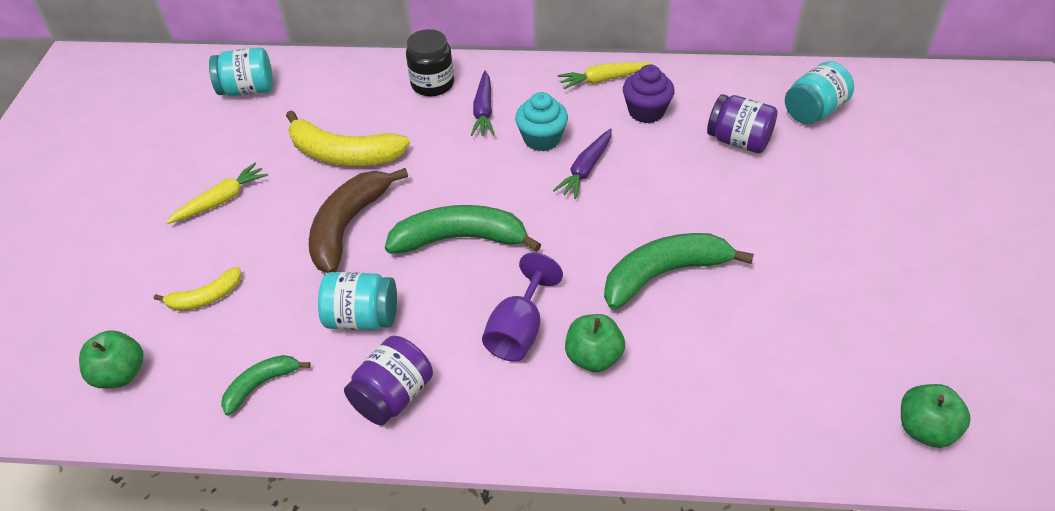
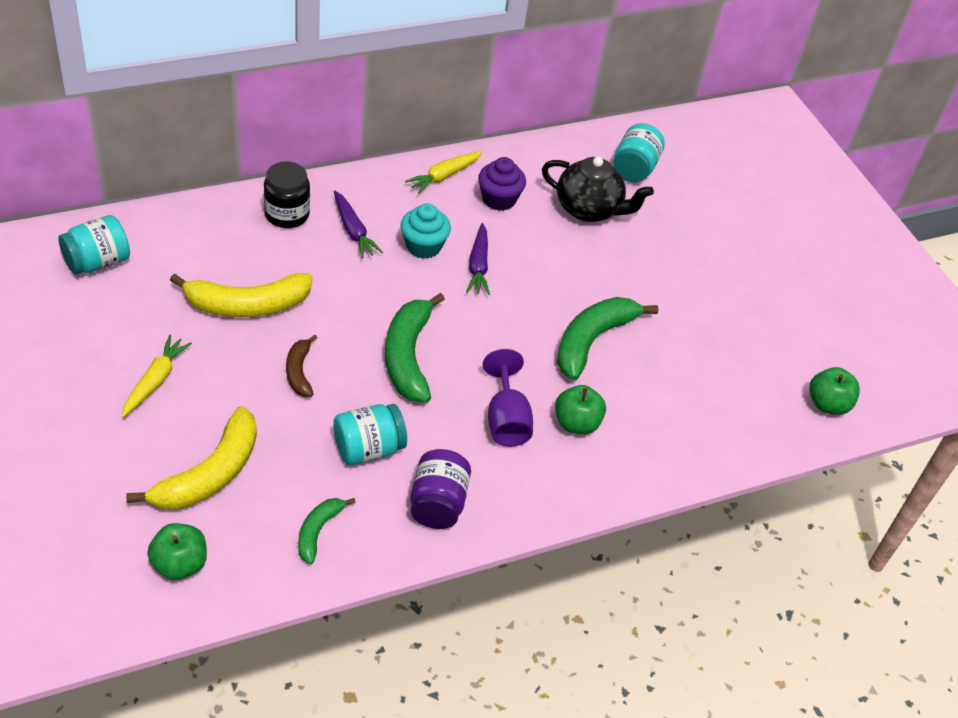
camera: 35 degrees left, 0 degrees up
yellow banana [154,267,241,310] -> yellow banana [126,406,257,510], size x1.84
brown banana [309,168,408,273] -> brown banana [286,335,317,397], size x0.54
green banana [385,205,541,254] -> green banana turned 60 degrees counterclockwise [385,293,445,403]
purple jar [707,94,778,153] -> black teapot [542,157,654,222]

